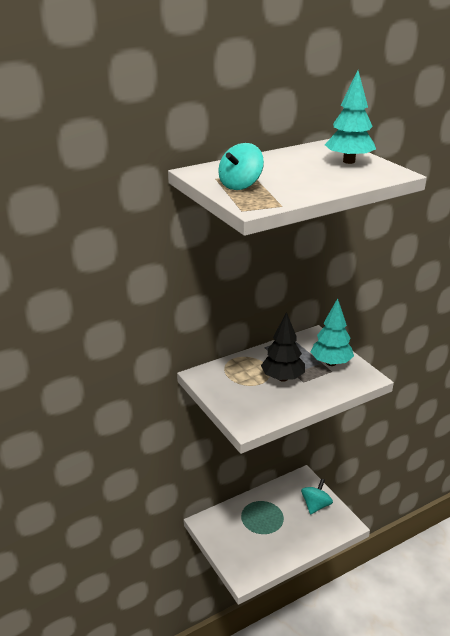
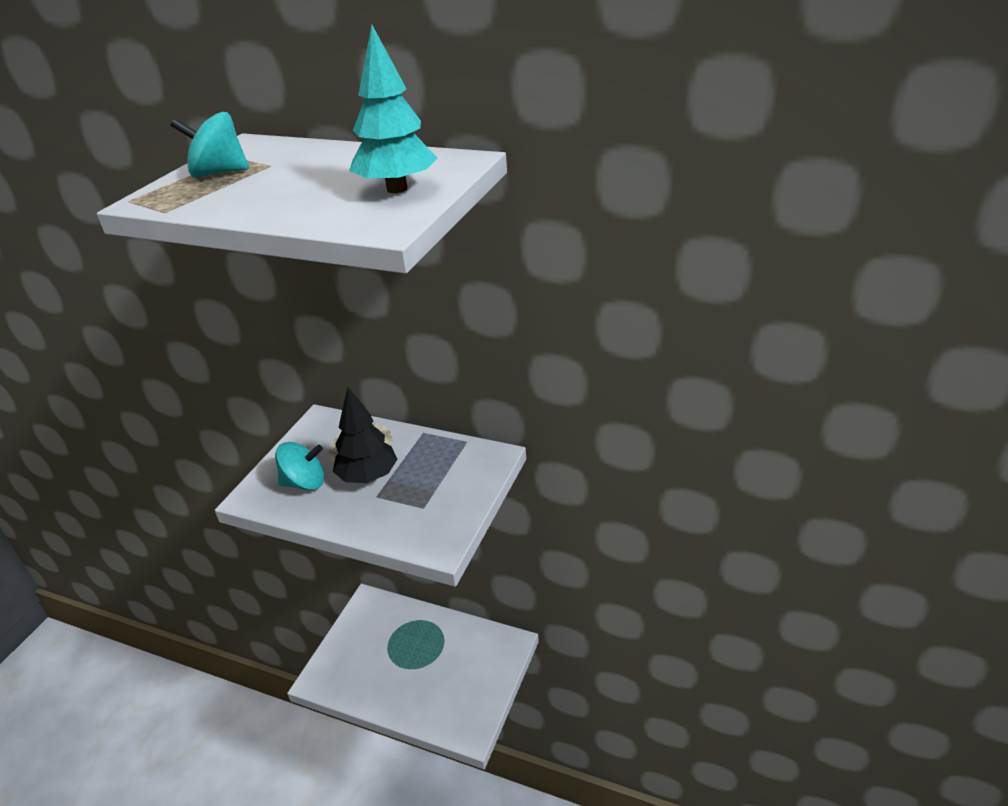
camera: 55 degrees right, 5 degrees up
turquoise spinning top [301,479,333,515] -> turquoise spinning top moved to [275,442,324,490]
turquoise tree [310,298,354,366] -> none

